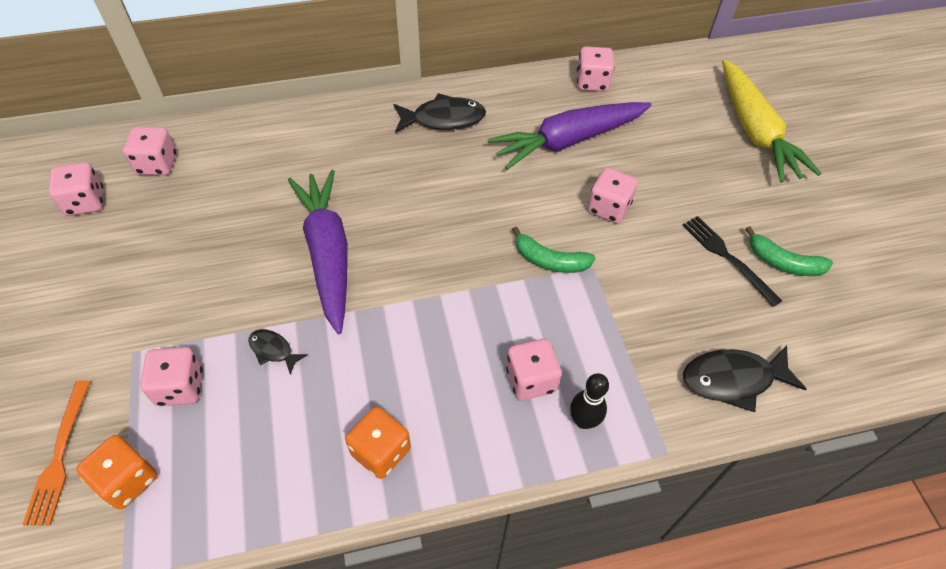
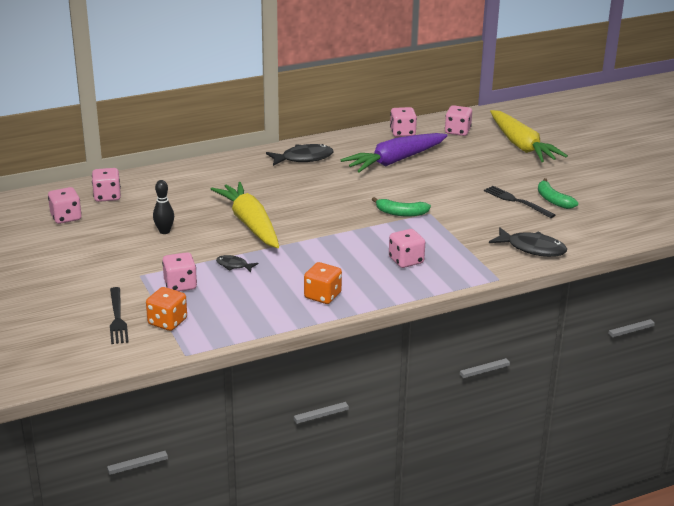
camera: 10 degrees left, 25 degrees down
orange fork [22,380,90,526] -> black fork [110,287,129,344]
purple carrot [288,170,348,334] -> yellow carrot [211,182,279,248]
black bowling pin [570,373,609,429] -> black bowling pin moved to [153,180,174,234]
pink dice [587,167,638,224] -> pink dice moved to [445,105,472,136]
black fish [683,346,806,412] -> black fish turned 135 degrees counterclockwise [489,227,567,257]
green banana [745,226,833,276] -> green banana turned 45 degrees clockwise [538,178,578,209]

